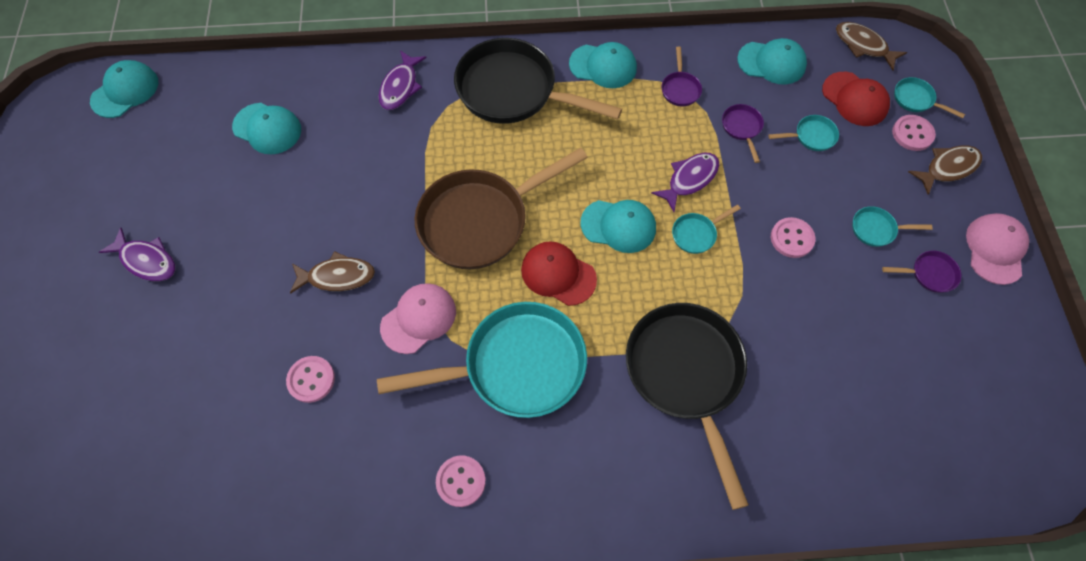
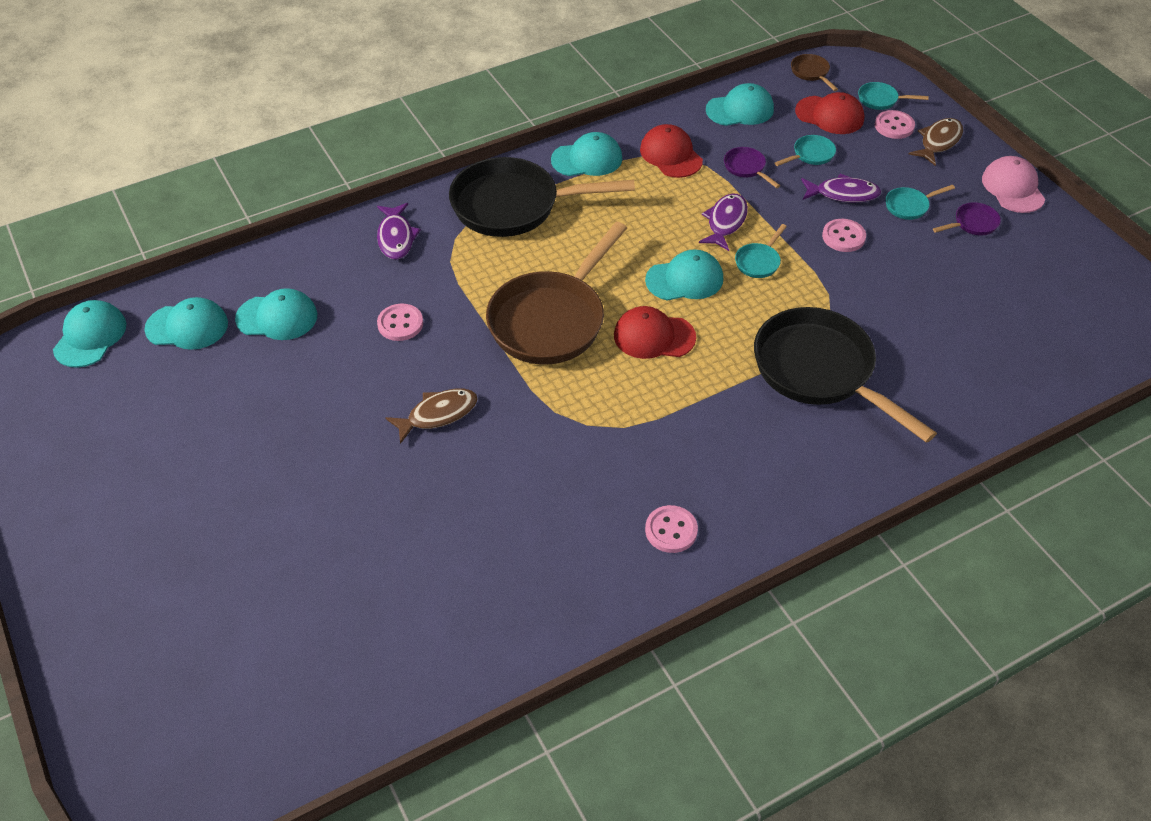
camera: 25 degrees left, 15 degrees down
purple fish [99,227,175,281] -> purple fish moved to [801,174,881,202]
pink button [286,356,335,403] -> pink button moved to [377,304,423,341]
turquoise pan [377,302,587,418] -> none
pink cap [380,283,456,354] -> none
purple pan [662,46,702,107] -> red cap [640,124,703,178]
brown fish [836,22,907,70] -> brown pan [791,54,838,91]
none -> turquoise cap [144,297,228,350]

